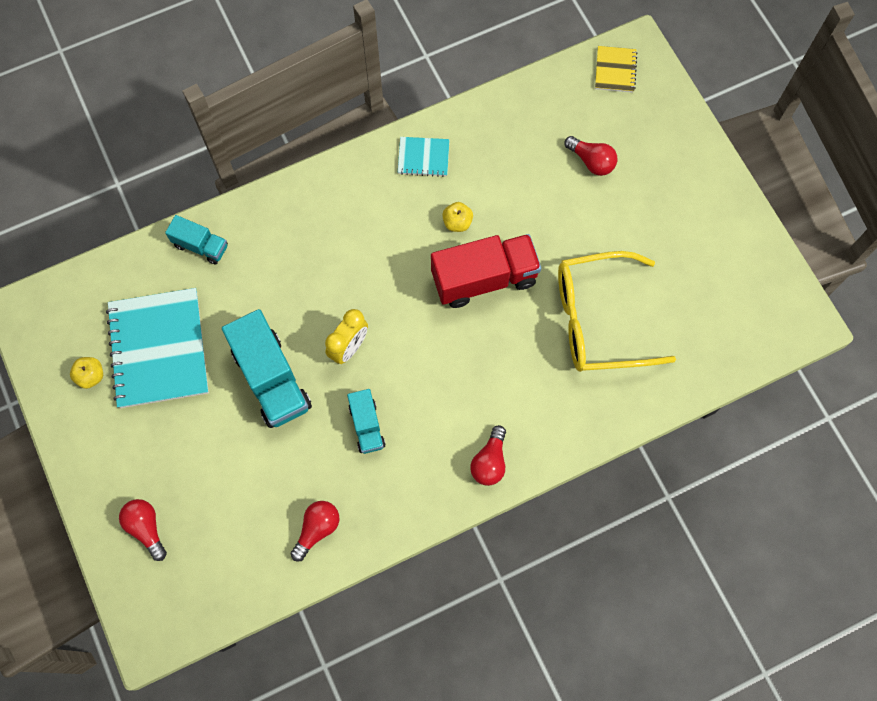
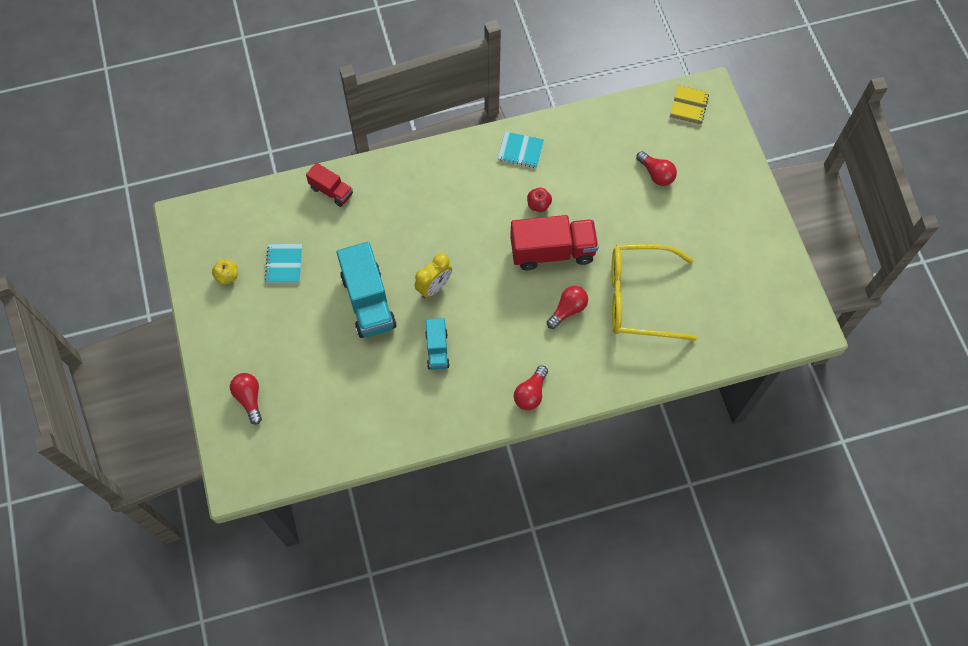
camera: 10 degrees right, 5 degrees down
turquoise notebook [106,288,209,408] -> turquoise notebook [265,244,302,283], size x0.47
turquoise truck [165,215,228,264] -> red truck [306,162,353,207]
red light bulb [291,501,339,562] -> red light bulb moved to [547,286,588,329]
yellow apple [442,202,473,232] -> red apple [527,188,552,212]

